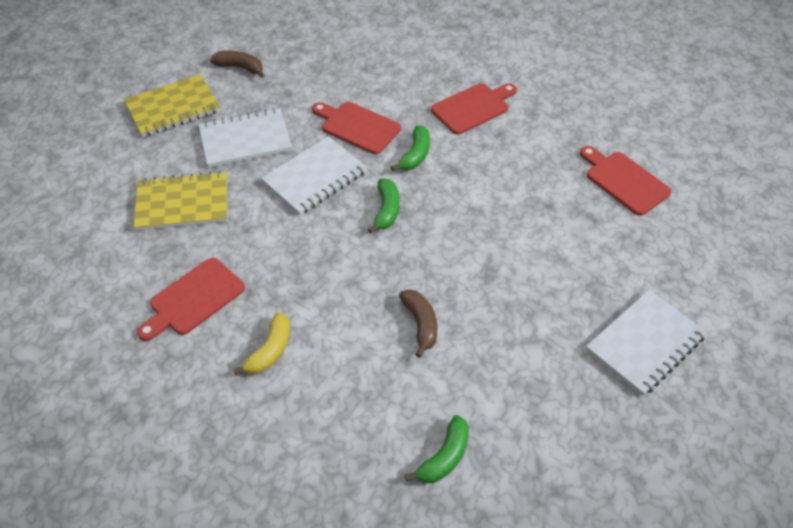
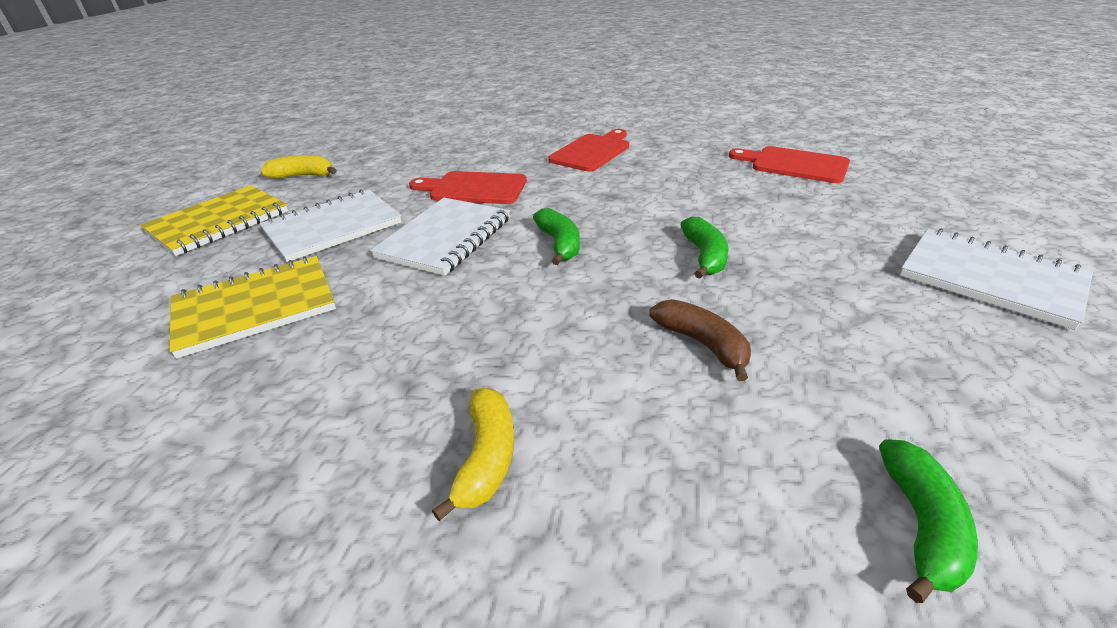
camera: 20 degrees left, 15 degrees down
red cutting board [137,258,245,341] -> none
brown banana [210,51,264,78] -> yellow banana [260,155,337,179]
green banana [391,126,430,171] -> green banana moved to [680,217,729,279]
white notebook [586,290,707,396] -> white notebook turned 75 degrees counterclockwise [900,228,1093,330]

